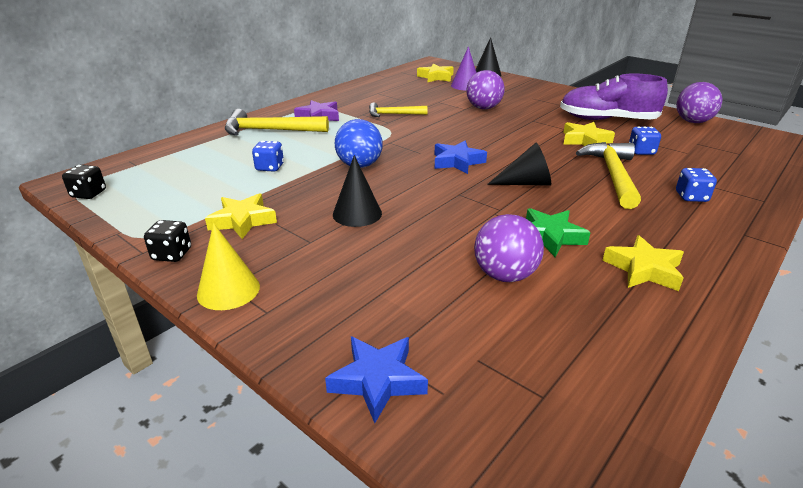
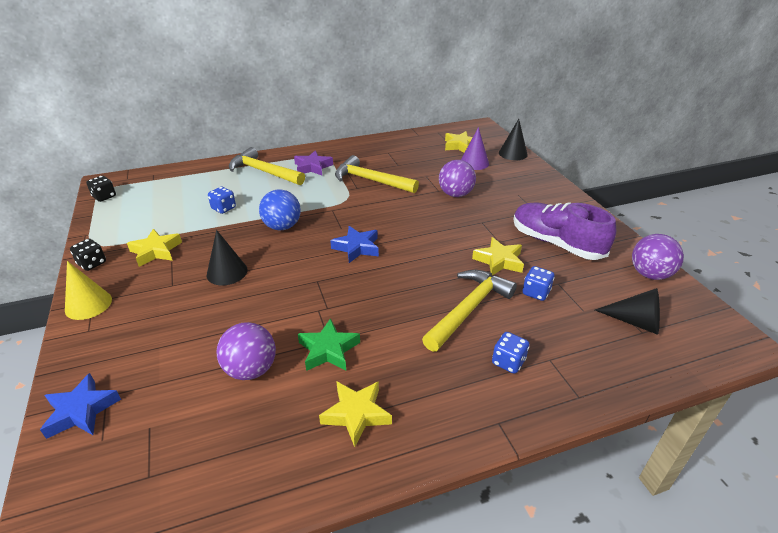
camera: 30 degrees right, 5 degrees up
yellow hammer [369,102,427,117] -> yellow hammer [335,155,419,193], size x1.62
black cone [487,143,551,186] -> black cone moved to [595,288,660,335]

